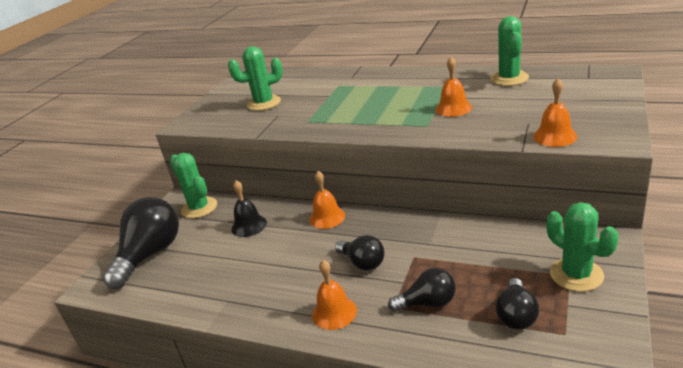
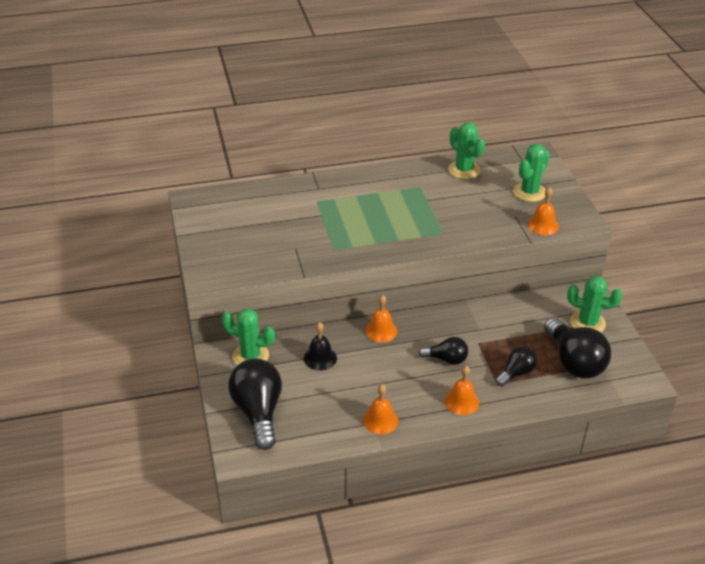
camera: 40 degrees left, 10 degrees up
green cactus [228,46,283,111] -> green cactus moved to [513,144,550,202]
orange bell [435,57,472,117] -> orange bell moved to [363,384,398,434]
black light bulb [495,278,539,330] -> black light bulb [544,318,611,379], size x1.80

